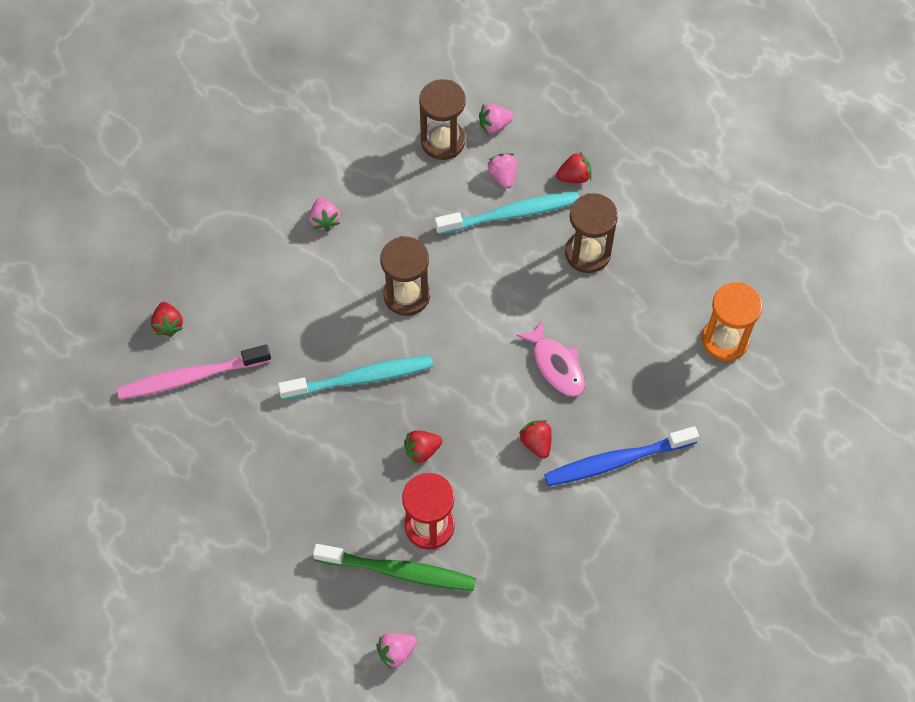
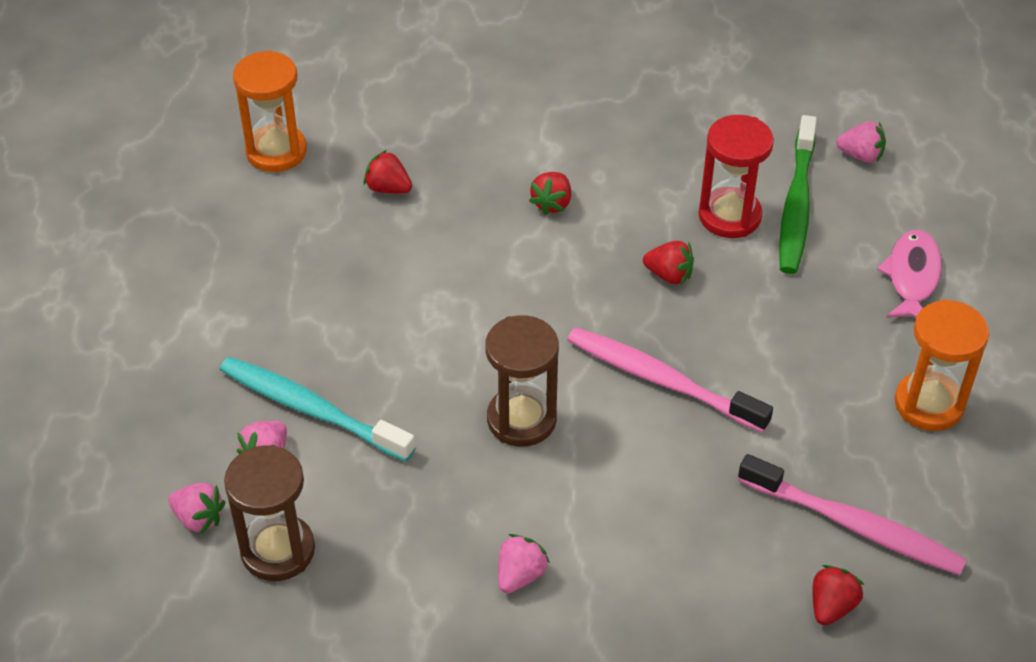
camera: 135 degrees left, 15 degrees down
turquoise toothbrush [278,356,433,400] -> pink toothbrush [567,327,773,433]
green toothbrush [313,544,476,591] -> green toothbrush turned 135 degrees counterclockwise [779,115,817,274]
pink fish [516,319,585,397] -> pink fish moved to [877,230,942,318]
blue toothbrush [544,426,699,486] -> none
red strawberry [556,152,591,183] -> red strawberry moved to [364,150,412,194]
brown hourglass [565,193,618,273] -> none
none -> orange hourglass [895,299,989,431]

